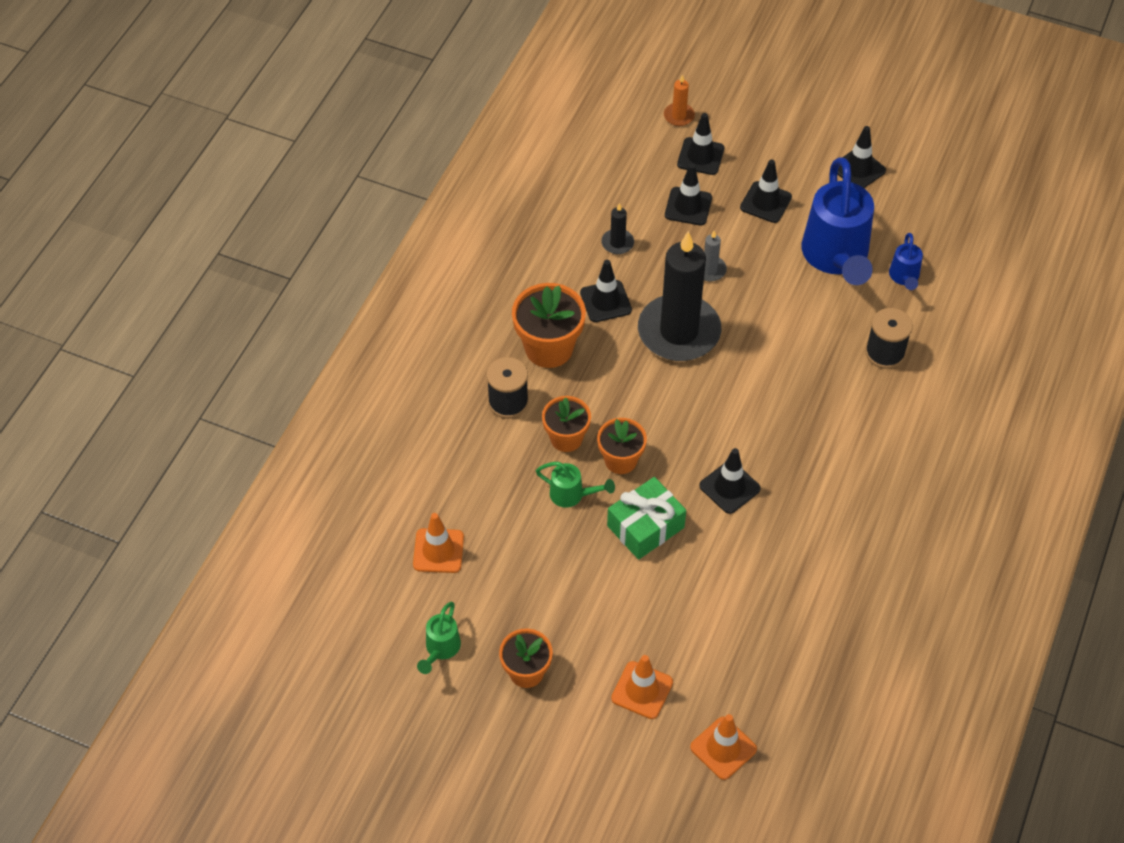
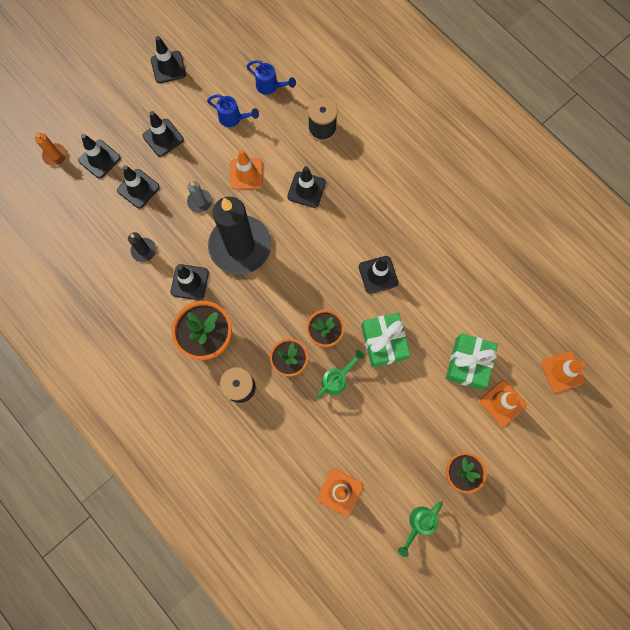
camera: 65 degrees left, 20 degrees up
green watering can [417,602,461,674] -> green watering can turned 90 degrees clockwise [398,501,443,557]
blue watering can [802,157,874,285] -> blue watering can [207,94,259,127], size x0.45
none -> orange traffic cone [230,149,263,190]
none -> black traffic cone [287,166,326,208]
none -> green gift [446,333,498,390]

